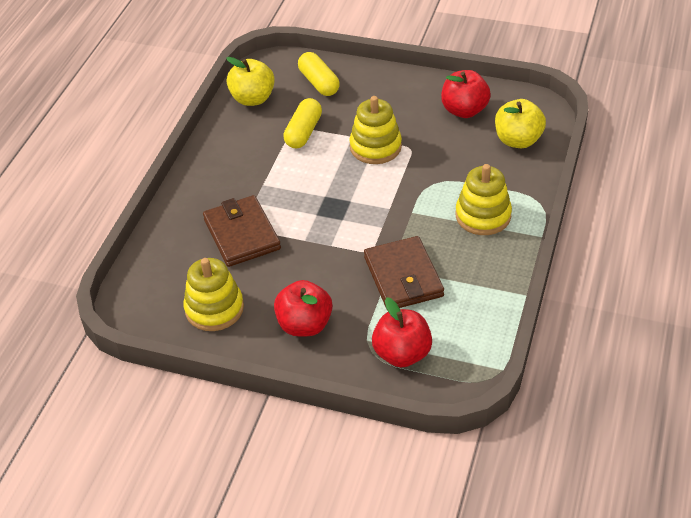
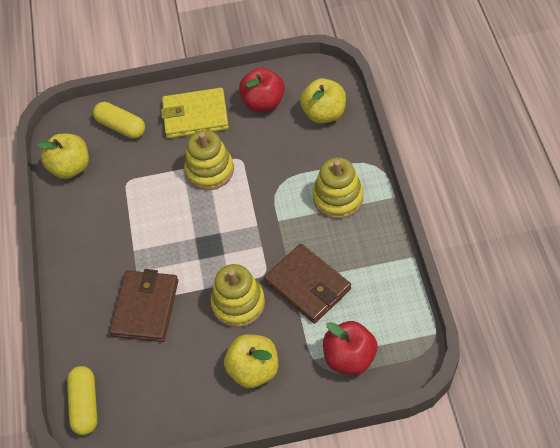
camera: 25 degrees left, 10 degrees up
yellow stacking toy [183,258,244,331] -> yellow stacking toy moved to [211,264,265,327]
brown wallet [203,195,281,267] -> brown wallet turned 60 degrees clockwise [109,269,178,342]
red apple [274,280,333,336] -> yellow apple [224,334,278,388]
yellow capsule [283,98,322,148] -> yellow capsule moved to [67,366,97,435]
none -> yellow wallet [161,88,229,138]

